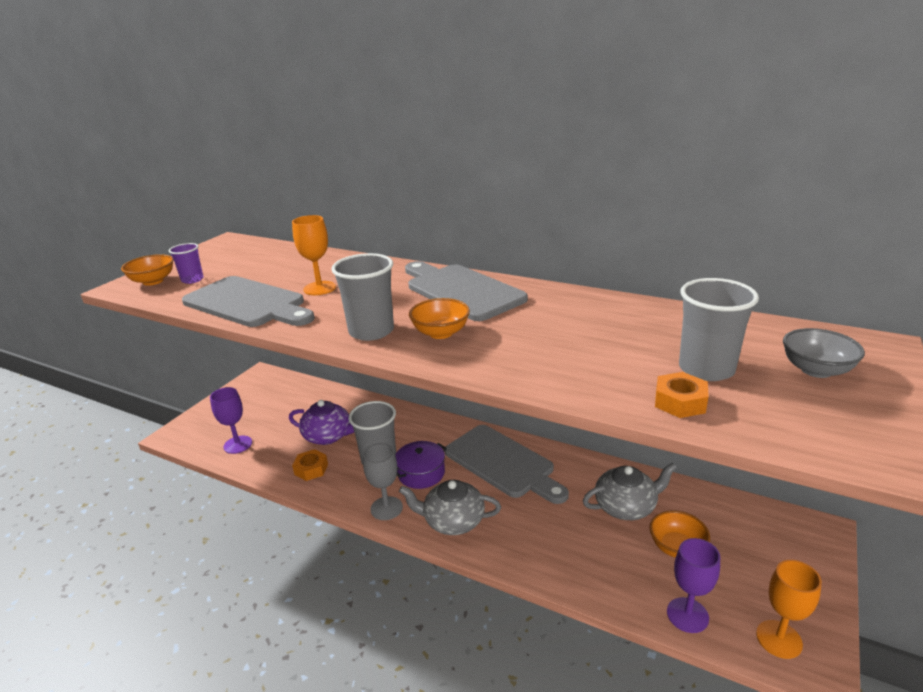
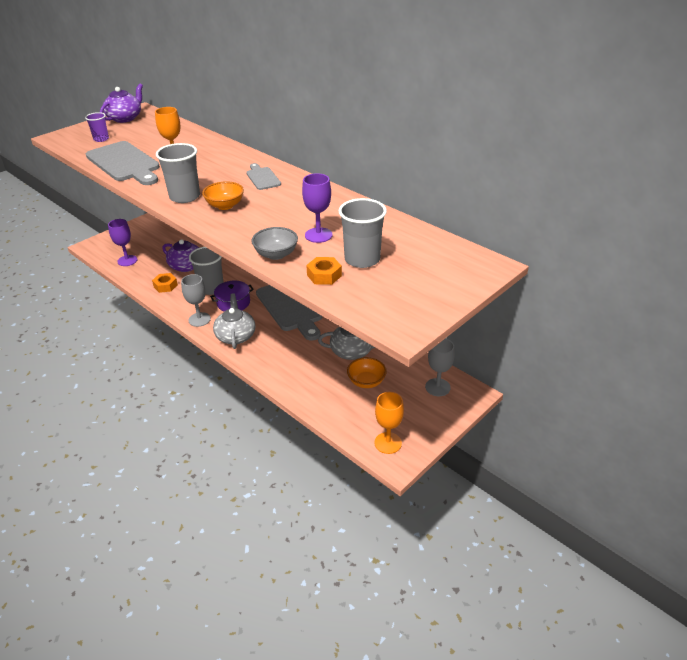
camera: 15 degrees right, 10 degrees up
orange bowl [121,254,173,286] -> none
grey teapot [399,480,501,535] -> grey teapot turned 60 degrees clockwise [213,293,256,349]
grey cutting board [405,261,528,321] -> grey cutting board [246,163,281,190], size x0.51
purple goblet [667,538,720,633] -> purple goblet moved to [302,173,333,243]
grey bowl [783,328,865,378] -> grey bowl moved to [251,227,298,260]
none -> purple teapot [100,84,143,123]
none -> grey goblet [425,339,455,396]

